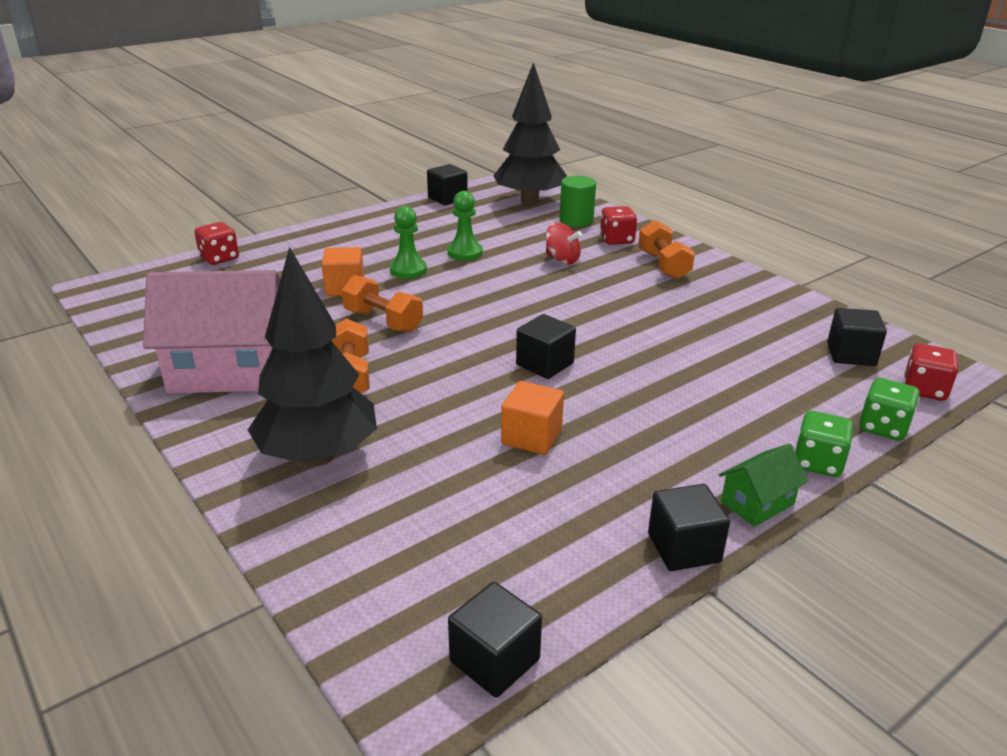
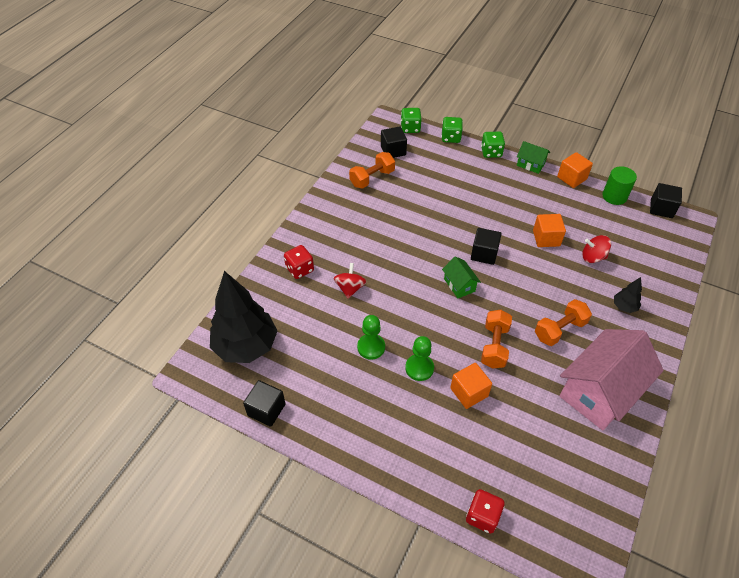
camera: 115 degrees left, 20 degrees up
pink house [143,270,281,394] -> pink house turned 75 degrees clockwise [560,329,664,430]
black tree [248,247,377,466] -> black tree [614,277,642,313], size x0.42
green cylinder [559,176,596,227] -> green cylinder moved to [602,166,637,205]
orange dumbbell [638,220,695,280] -> orange dumbbell moved to [349,152,395,189]
black cube [648,484,730,571] -> orange cube [557,152,593,188]
red dice [904,343,958,401] -> green dice [401,108,422,133]
none -> green house [442,256,481,298]
none -> red spinning top [582,235,611,263]

